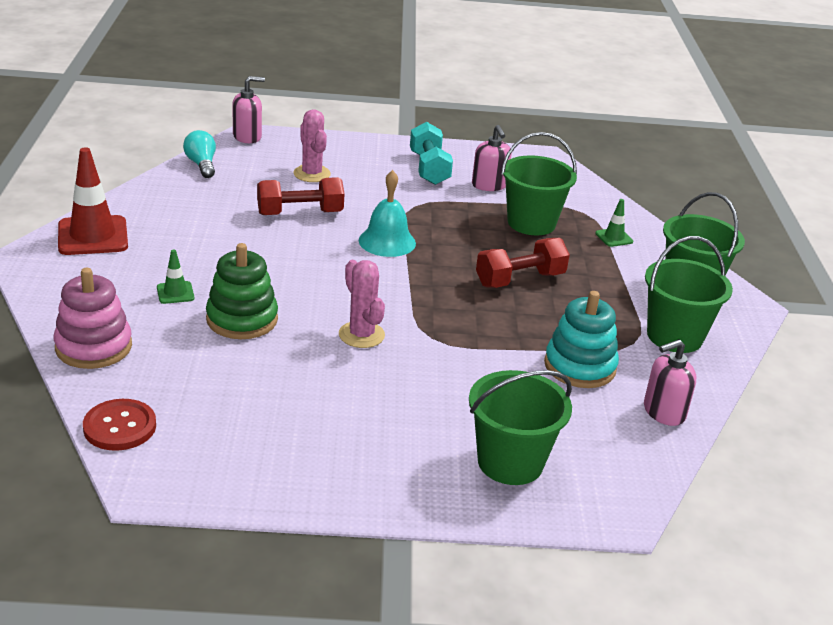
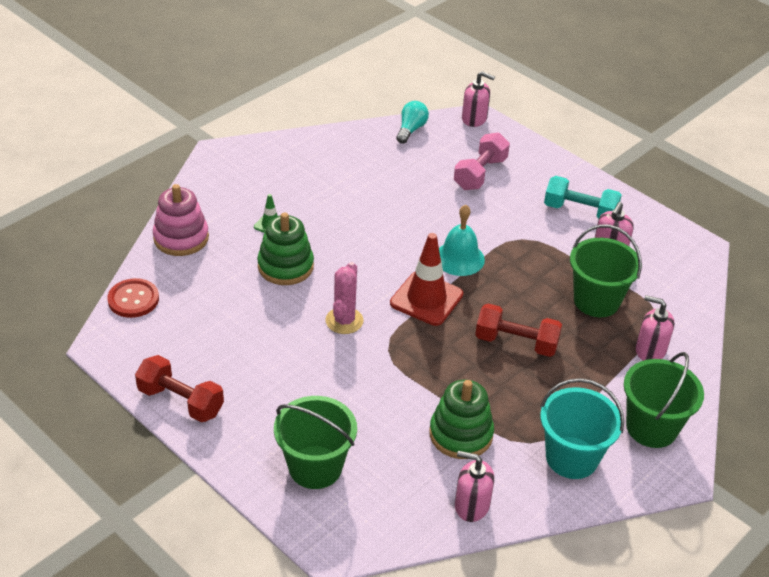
camera: 45 degrees right, 10 degrees up
red traffic cone [58,147,128,255] -> red traffic cone moved to [390,233,463,326]
red dumbbell [257,177,344,215] -> red dumbbell moved to [135,355,224,422]
pink cactus [293,109,331,182] -> pink dumbbell [454,133,510,190]
turquoise dumbbell [410,122,453,185] -> turquoise dumbbell turned 75 degrees clockwise [544,176,622,219]
turquoise stacking toy [544,291,619,388] -> green stacking toy [429,380,494,459]
green traffic cone [595,199,633,247] -> pink soap dispenser [635,295,674,361]
green bucket [645,236,733,353] -> turquoise bucket [540,378,624,479]

